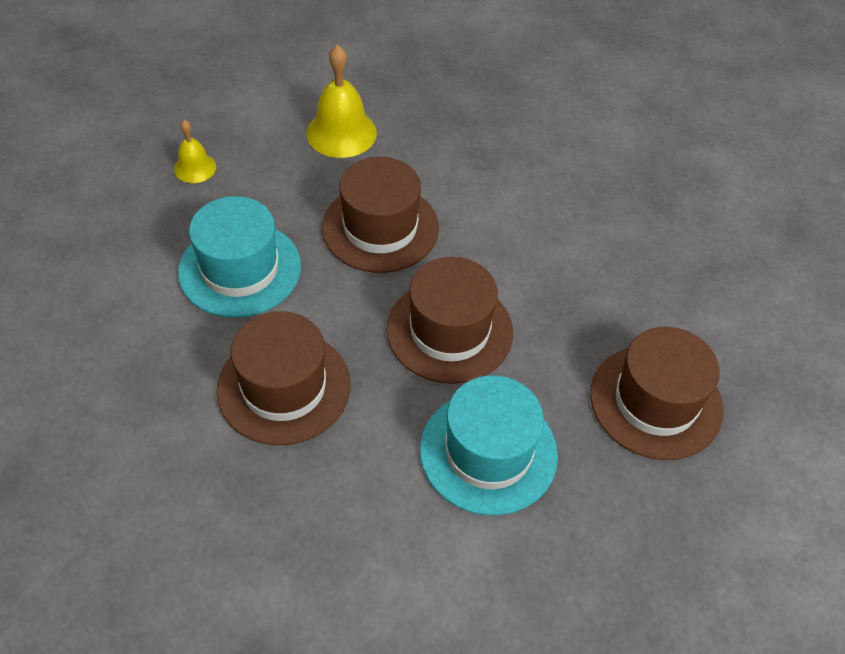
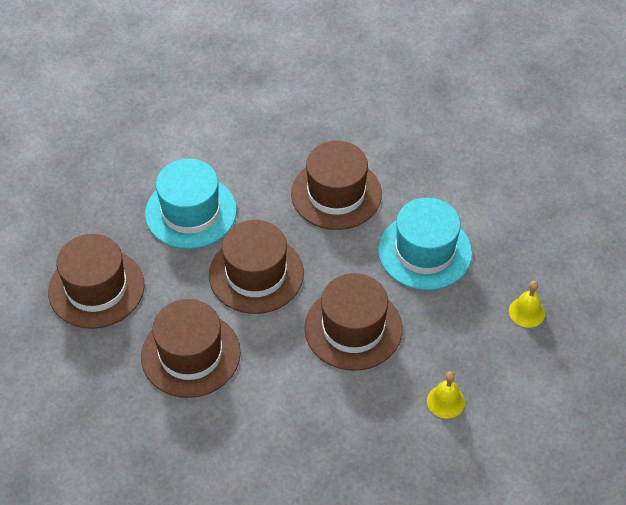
camera: 155 degrees right, 0 degrees up
yellow bell [306,45,377,158] -> yellow bell [427,371,465,419], size x0.57
none -> brown hat [141,299,241,398]

